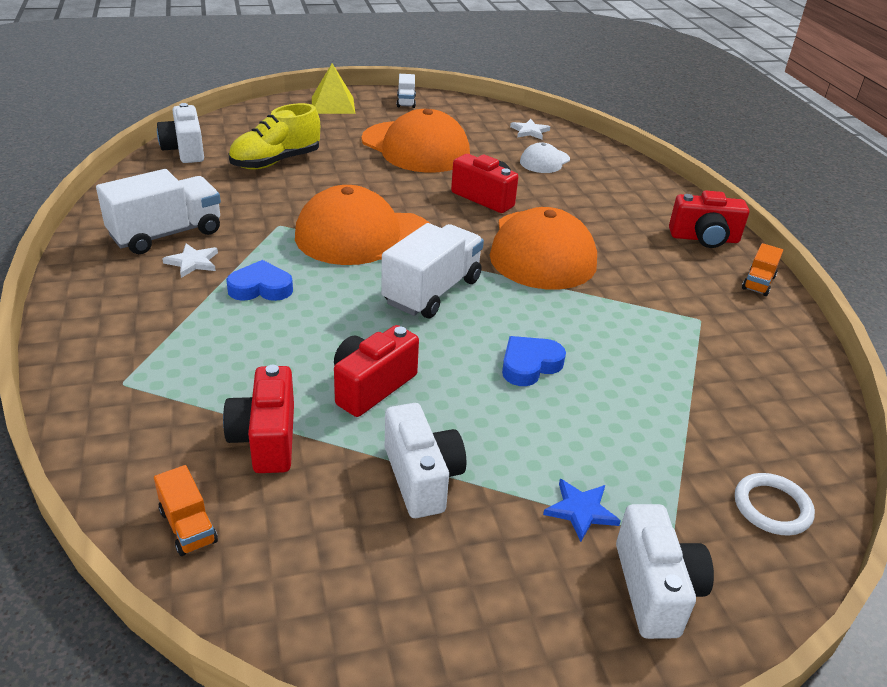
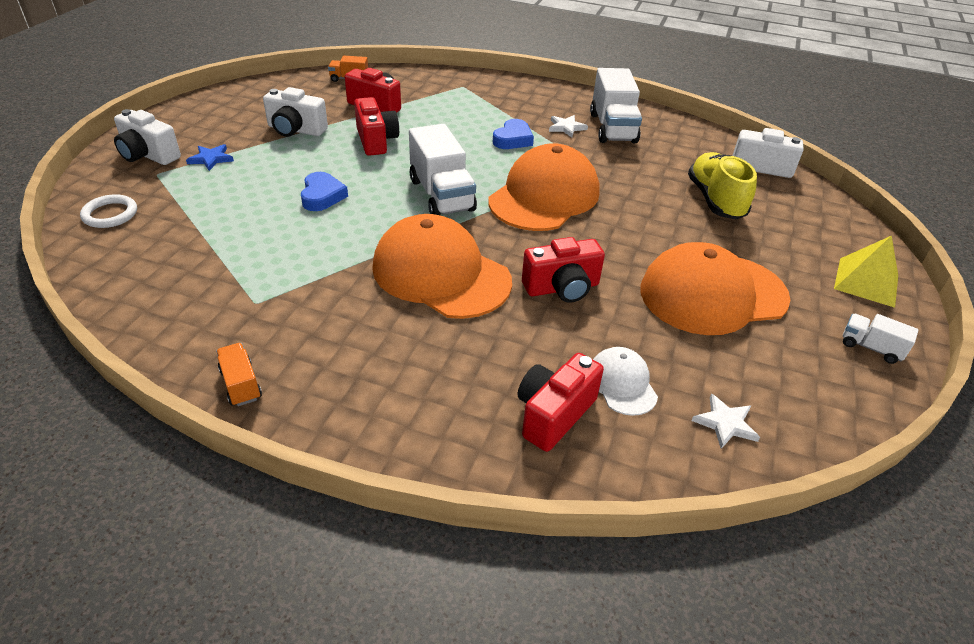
camera: 125 degrees right, 5 degrees up
red camera [669,191,749,248] -> red camera moved to [518,353,604,452]

